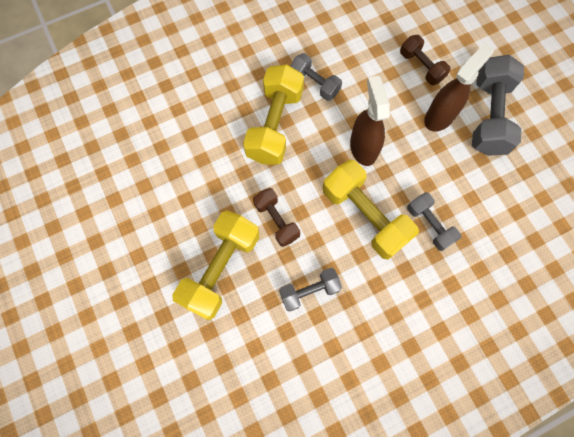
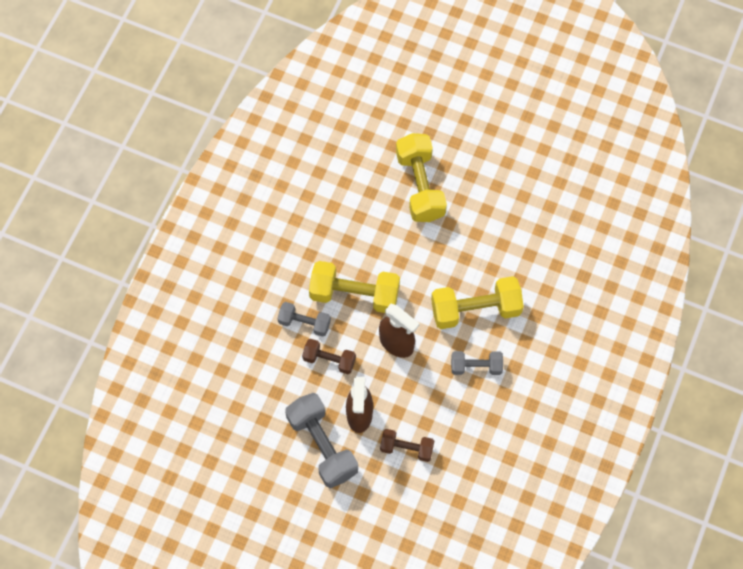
camera: 140 degrees right, 5 degrees down
yellow dumbbell [243,64,304,165] -> yellow dumbbell turned 75 degrees counterclockwise [431,276,524,329]
brown dumbbell [253,188,300,247] -> brown dumbbell moved to [302,339,356,374]
grey dumbbell [279,268,342,311] -> none

